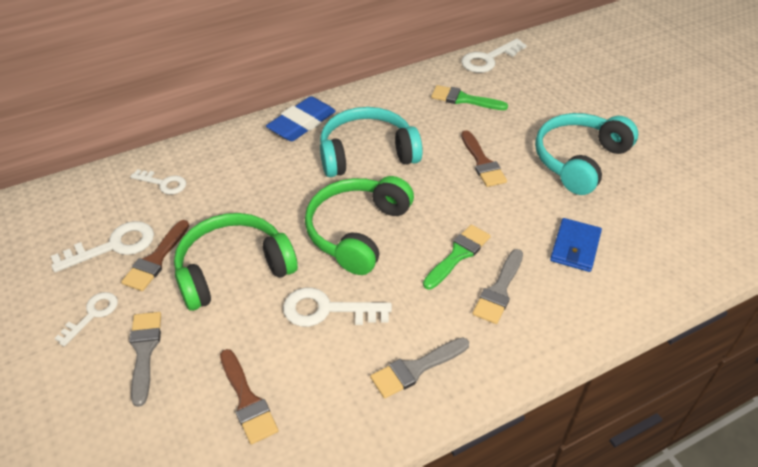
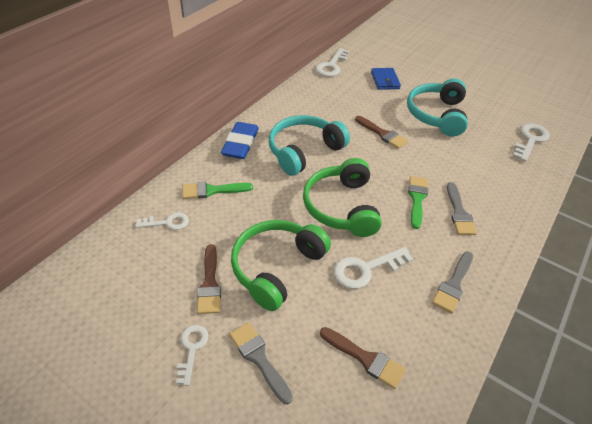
camera: 30 degrees left, 0 degrees up
white key [51,221,154,272] -> white key moved to [513,123,550,162]
green brush [431,85,508,110] -> green brush moved to [183,182,253,199]
blue wallet [550,218,602,272] -> blue wallet moved to [371,68,401,90]

